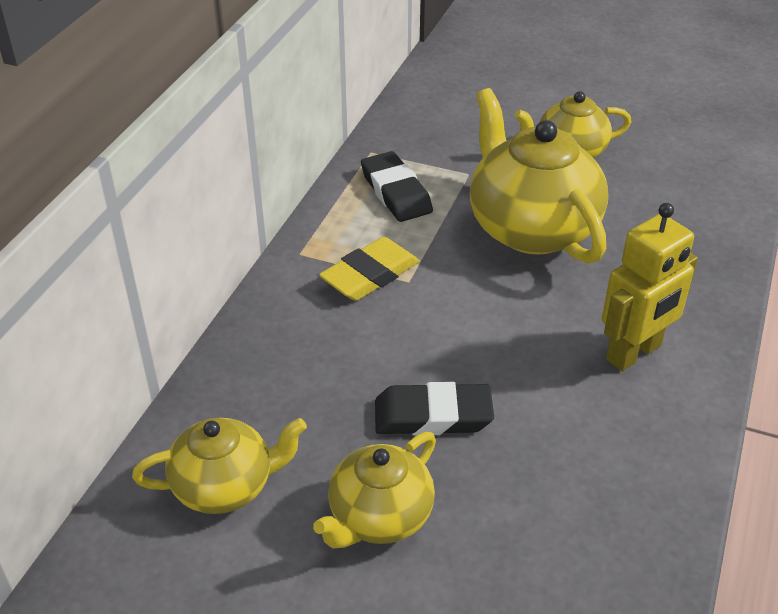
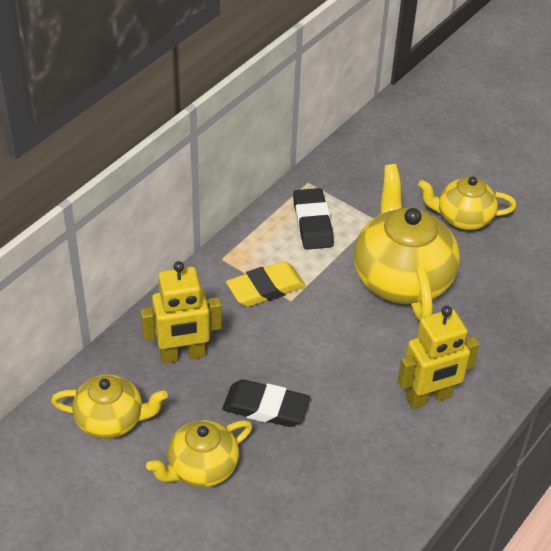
camera: 15 degrees right, 5 degrees up
none -> yellow robot [140,261,222,364]

